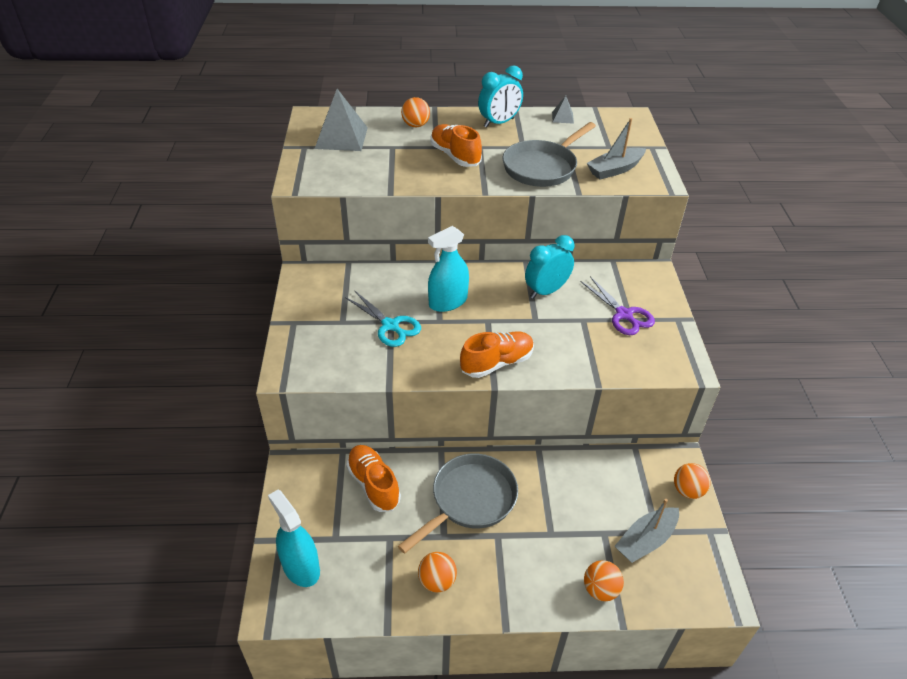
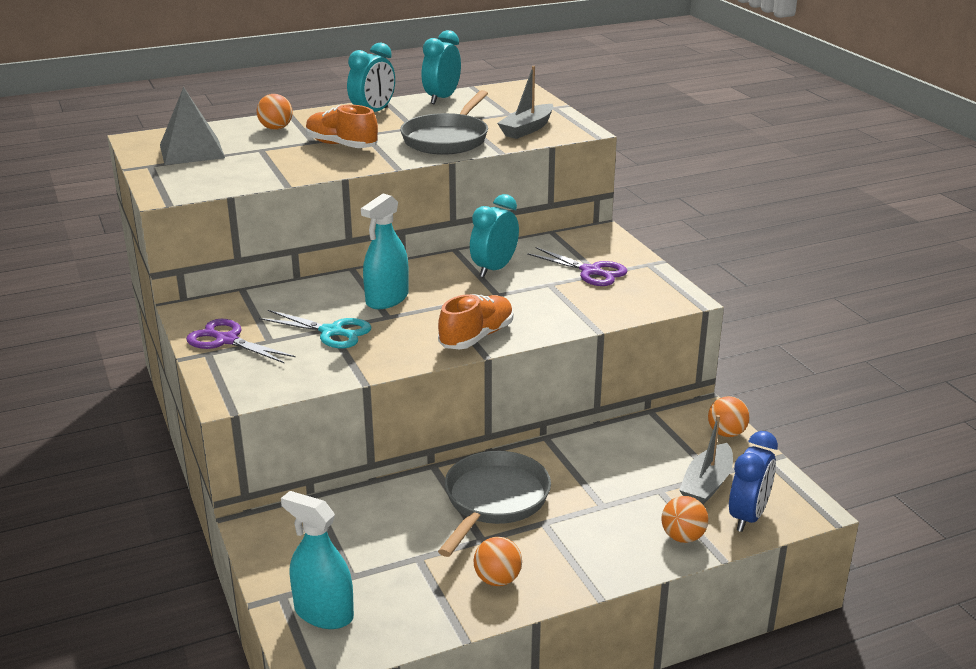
camera: 20 degrees left, 15 degrees down
orange shoe [346,445,401,512] -> none
grey pyramid [552,96,574,124] -> turquoise clock [422,30,461,104]
none -> purple scissors [186,319,296,363]
none -> blue clock [729,431,778,532]

